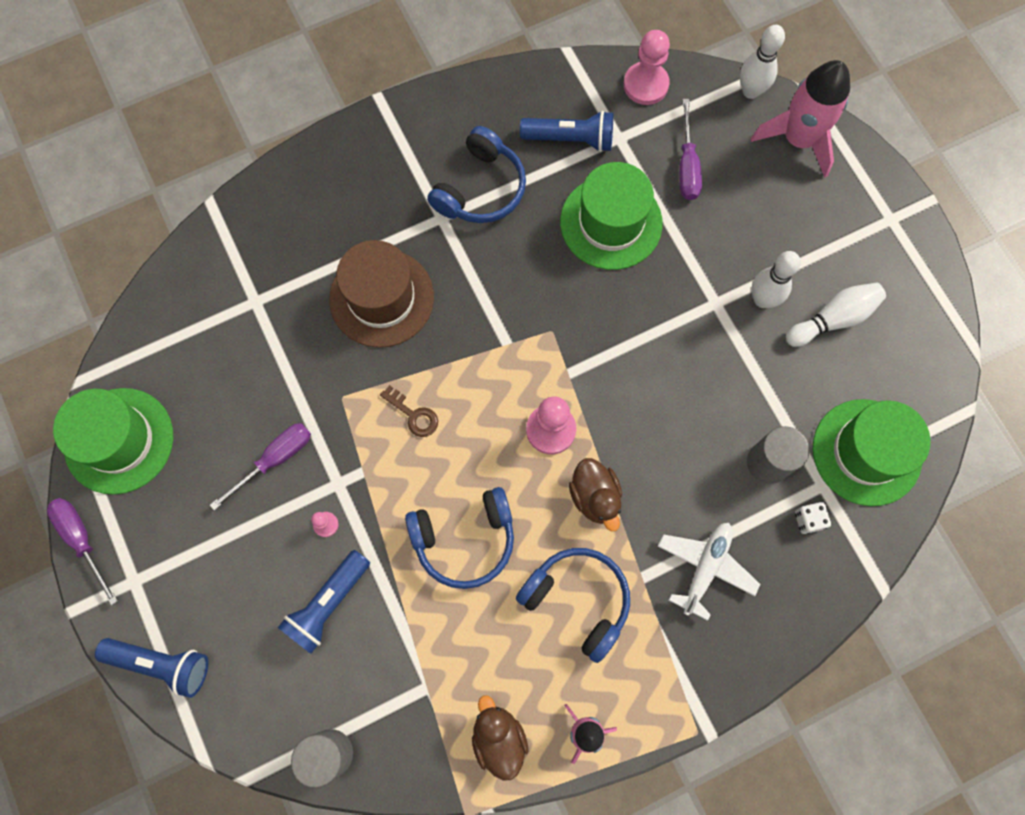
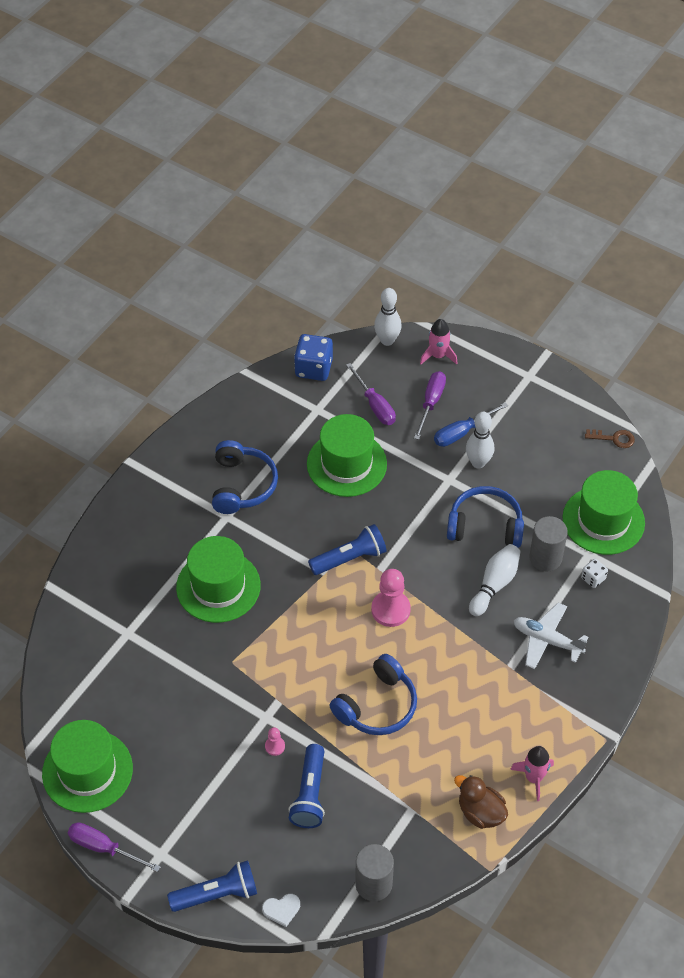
camera: 30 degrees left, 20 degrees down
purple screwdriver [210,423,311,510] -> purple screwdriver moved to [414,371,446,440]
brown hat [329,240,434,348] -> green hat [176,536,261,623]
brown key [380,385,438,437] -> brown key moved to [585,429,635,448]
blue headphones [516,548,630,663] -> blue headphones moved to [447,486,524,548]
blue flashlight [520,111,613,152] -> blue flashlight moved to [308,524,387,575]
brown duck [569,458,622,531] -> none
pink pawn [624,30,670,105] -> blue dice [294,334,333,381]
white plane [658,523,760,621] -> white plane turned 60 degrees counterclockwise [514,603,588,669]
pink rocket [751,60,850,178] -> pink rocket [420,319,457,365], size x0.57
white bowling pin [786,283,886,347] -> white bowling pin moved to [469,544,521,616]
none -> white heart [262,894,300,927]
none -> blue screwdriver [434,402,508,447]

